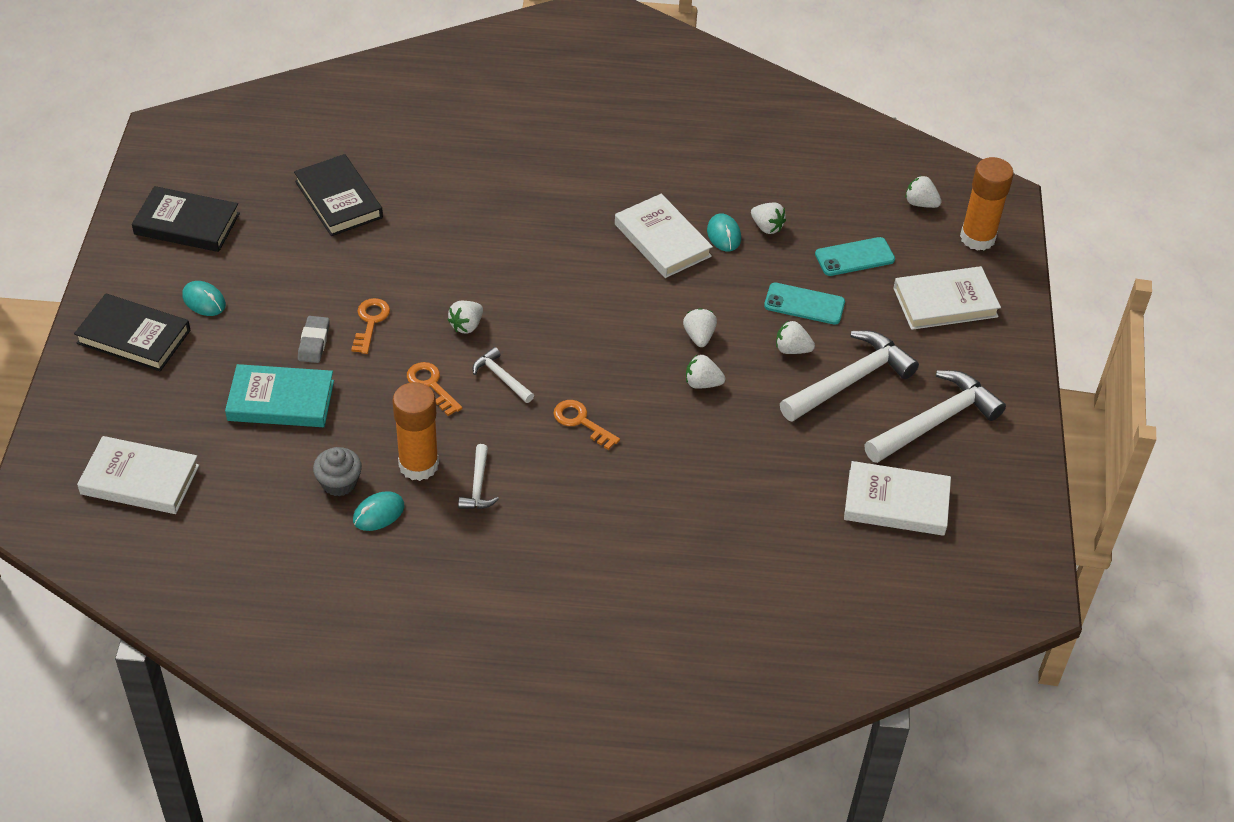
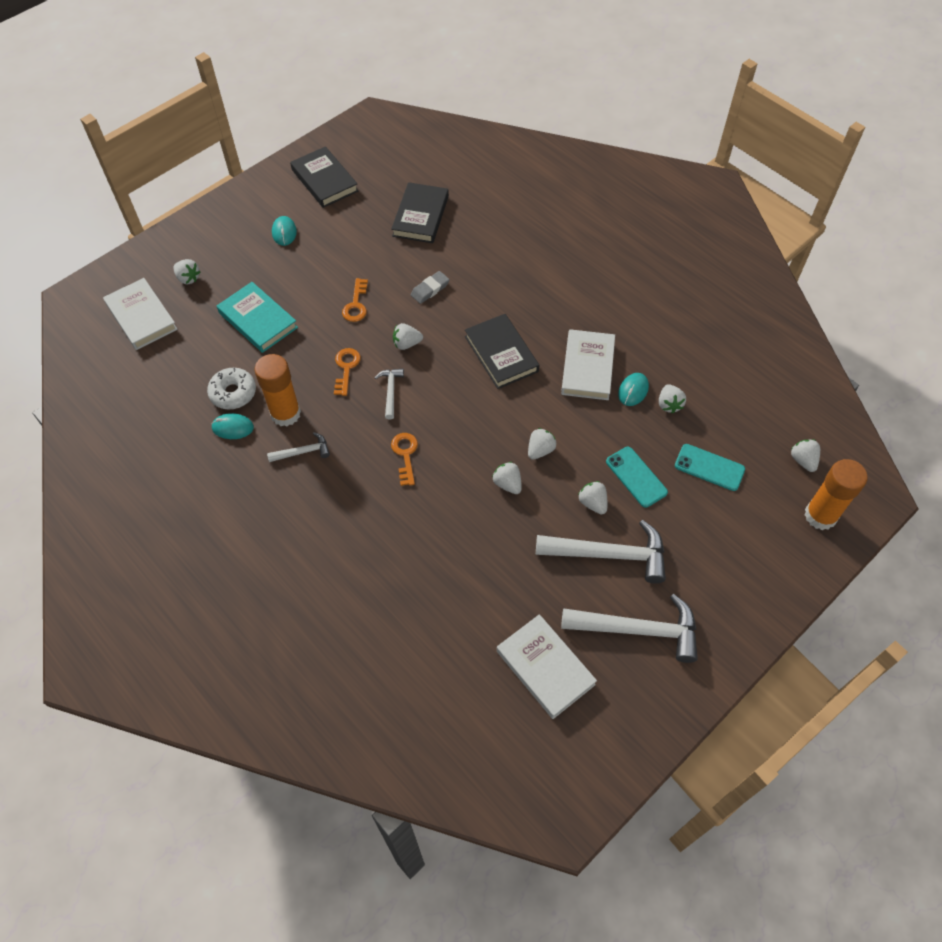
camera: 45 degrees right, 10 degrees up
black book [74,294,190,371] -> black book moved to [465,314,540,389]
grey eraser [298,316,329,363] -> grey eraser moved to [411,271,450,304]
grey cupcake [313,447,362,496] -> white donut [207,368,256,410]
orange key [351,298,390,354] -> orange key turned 135 degrees clockwise [342,278,368,322]
white hammer [458,444,499,509] -> white hammer turned 150 degrees counterclockwise [267,432,330,462]
white book [893,266,1001,330] -> none
none -> white strawberry [173,259,200,284]

